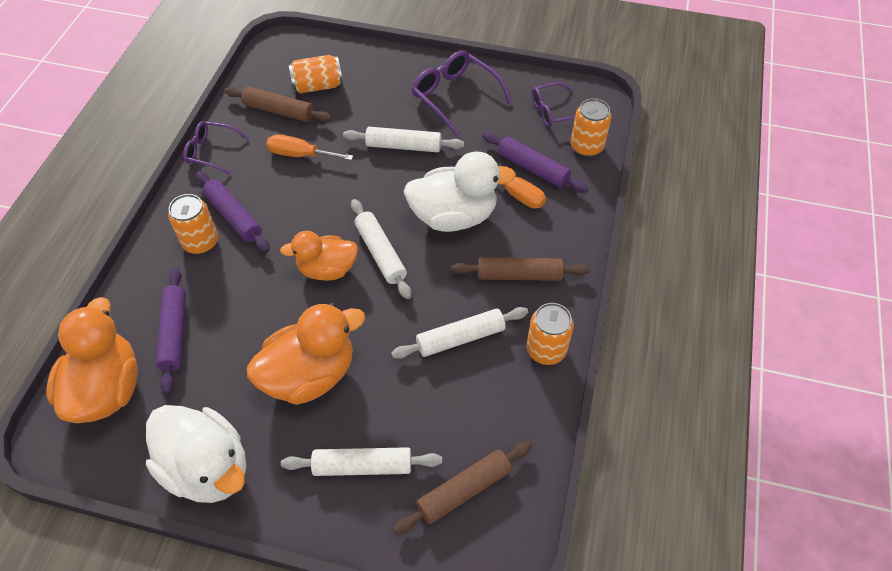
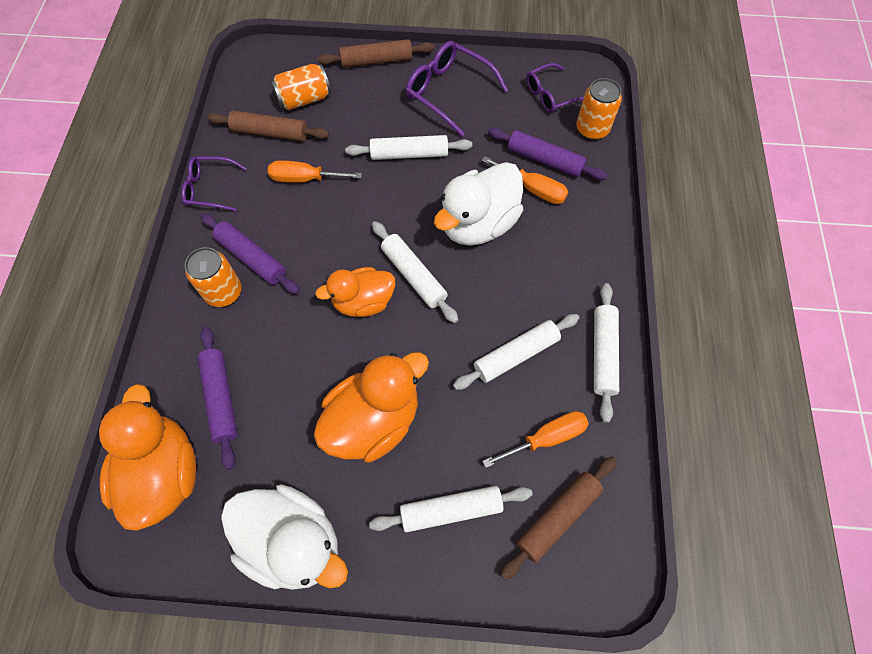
camera: 10 degrees left, 10 degrees up
white duck [403,152,516,232] -> white duck turned 150 degrees clockwise [434,162,523,246]
brown rolling pin [452,257,590,281] -> brown rolling pin moved to [317,39,434,68]
orange can [527,303,574,365] -> white rolling pin [594,283,619,423]
none -> orange screwdriver [483,411,589,468]

